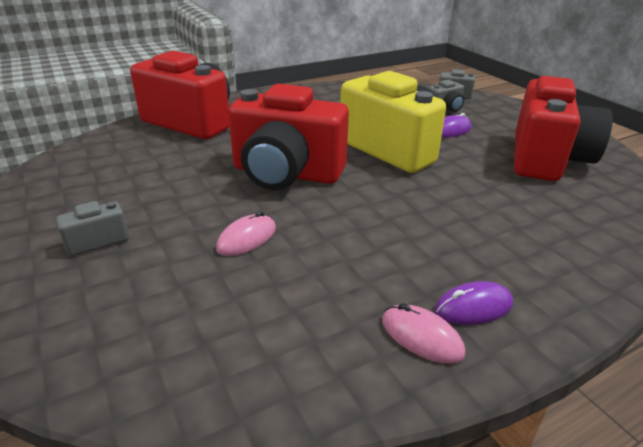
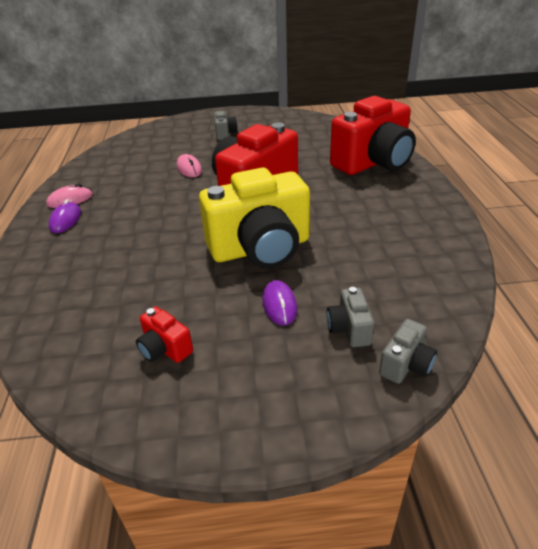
camera: 115 degrees right, 5 degrees up
red camera [514,76,613,181] -> red camera [136,307,193,363], size x0.42

